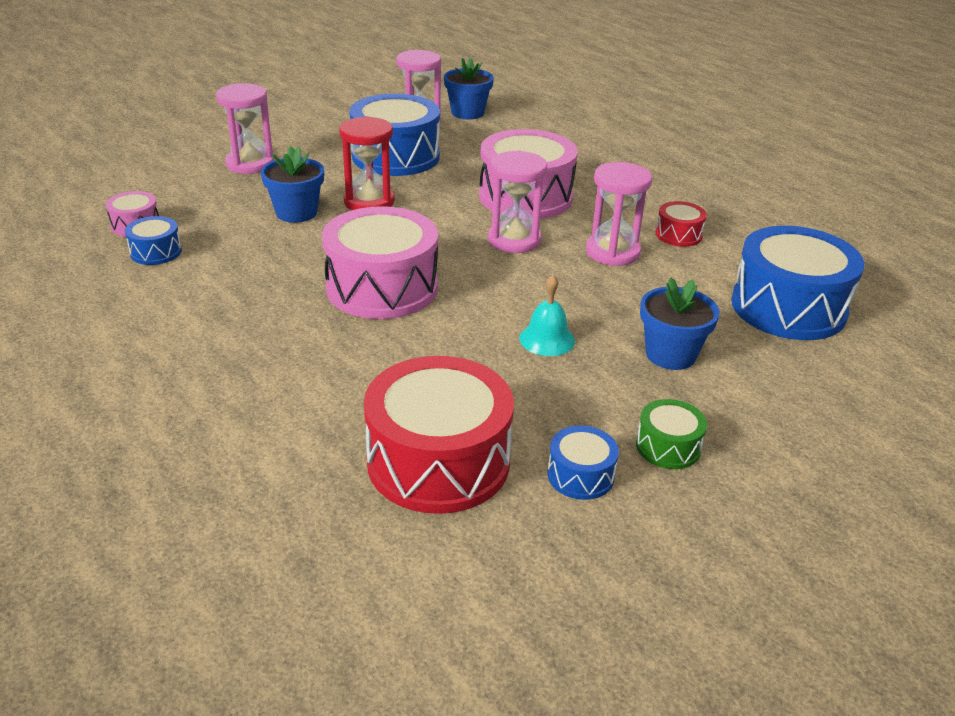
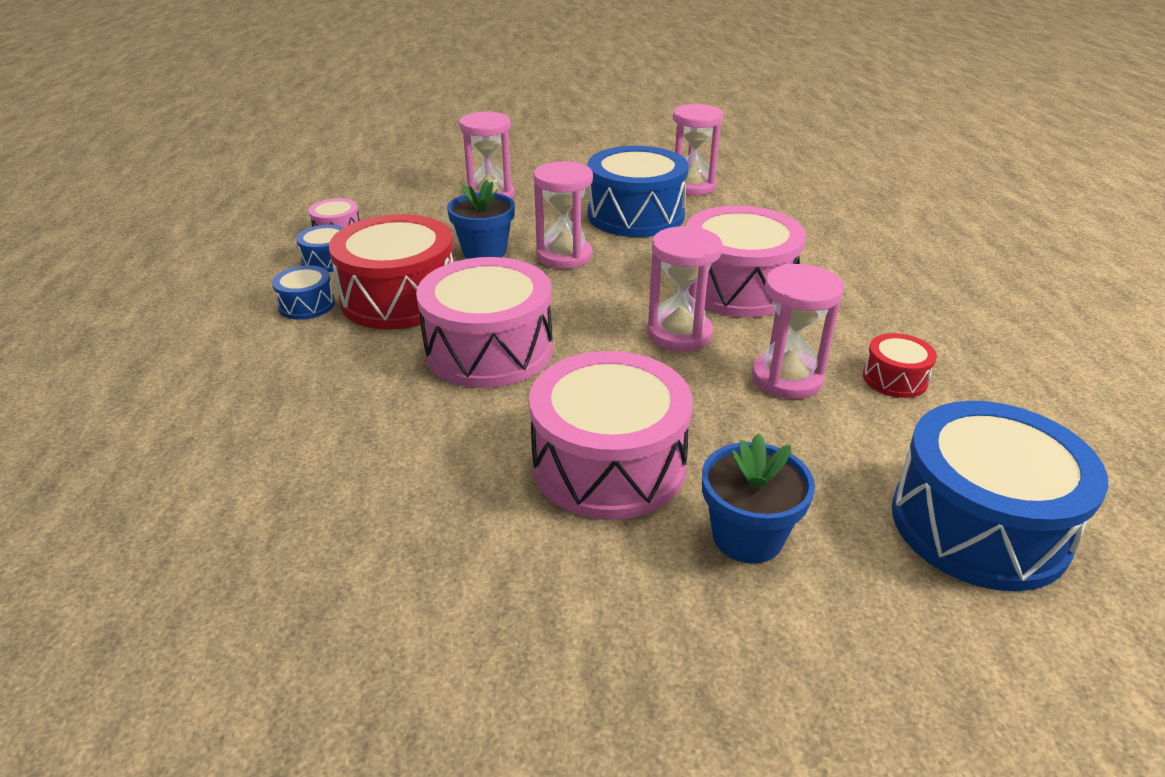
camera: 30 degrees right, 0 degrees up
red hourglass [339,116,395,210] -> pink hourglass [533,161,593,269]
red drum [364,356,514,514] -> red drum moved to [329,214,453,329]
blue flower pot [444,58,494,120] -> none
turquoise bell [519,275,575,356] -> pink drum [529,351,693,520]
blue drum [547,426,619,500] -> blue drum moved to [272,265,335,320]
green drum [636,399,707,469] -> none

